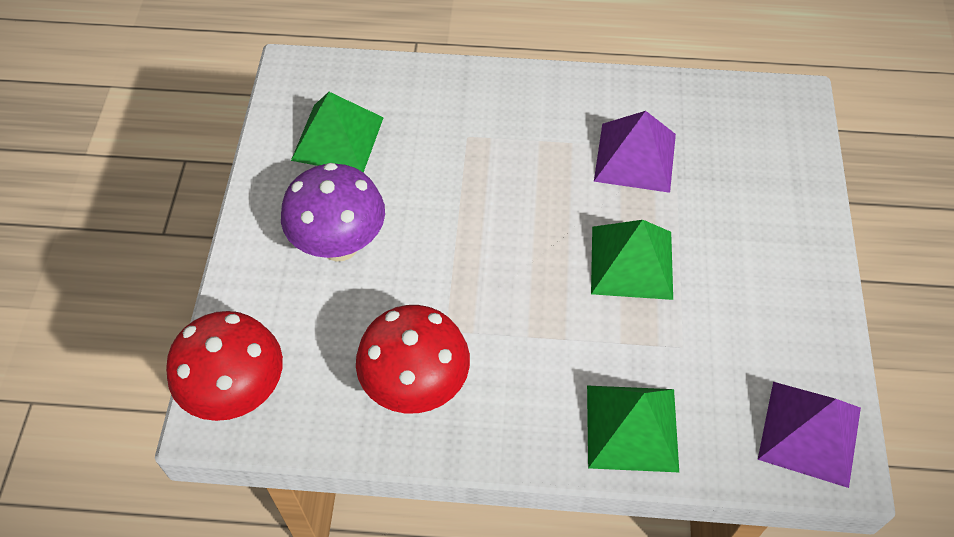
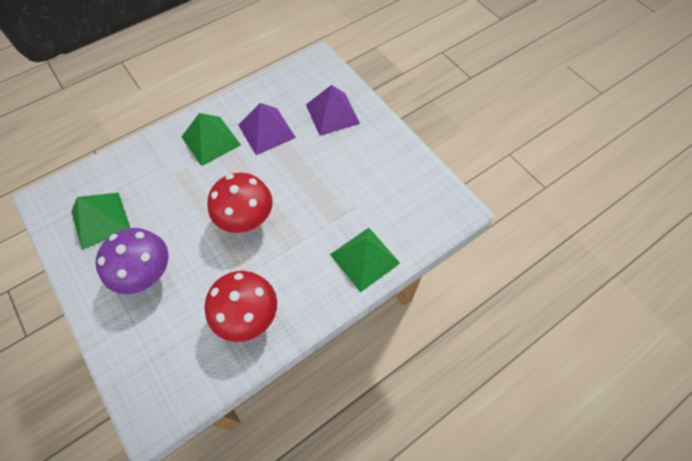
camera: 40 degrees left, 5 degrees up
red mushroom [166,311,283,421] -> red mushroom moved to [208,173,273,233]
green pyramid [591,220,673,300] -> green pyramid moved to [181,113,241,166]
purple pyramid [758,382,861,488] -> purple pyramid moved to [306,85,360,136]

